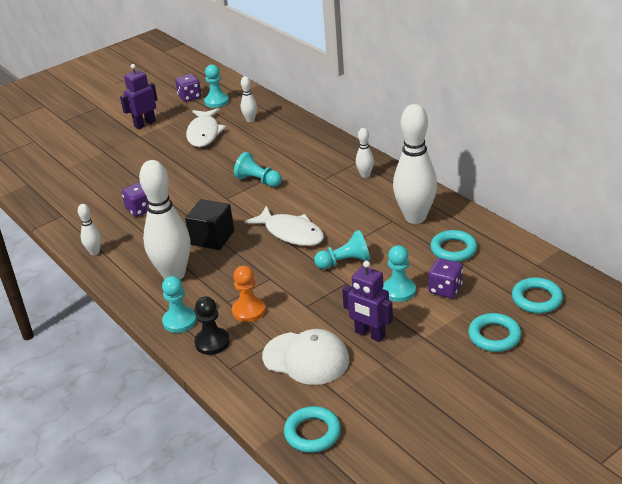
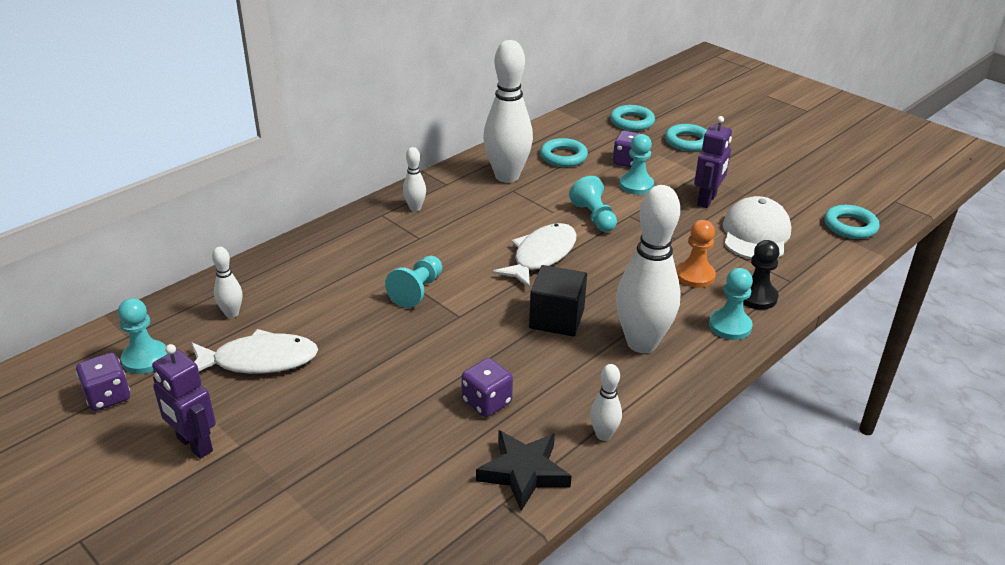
camera: 100 degrees left, 0 degrees up
none -> black star [476,430,571,511]

